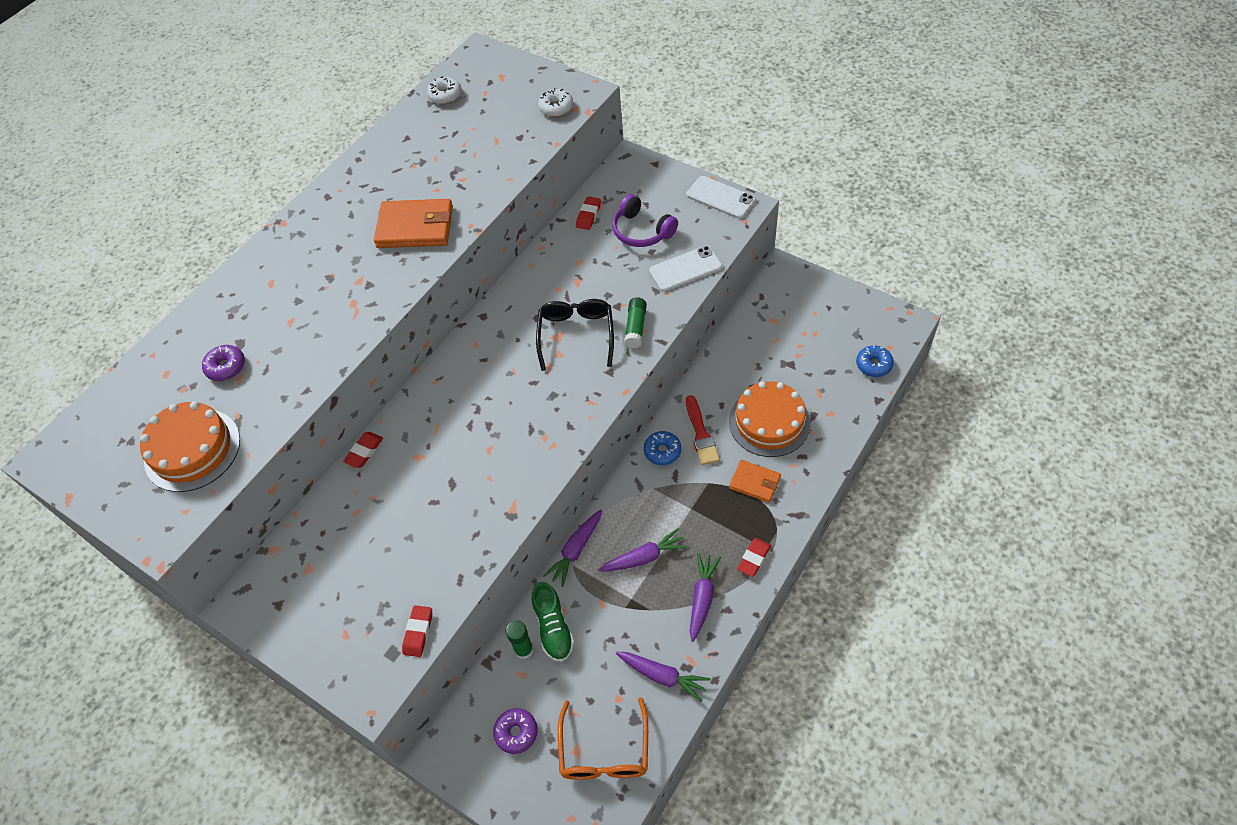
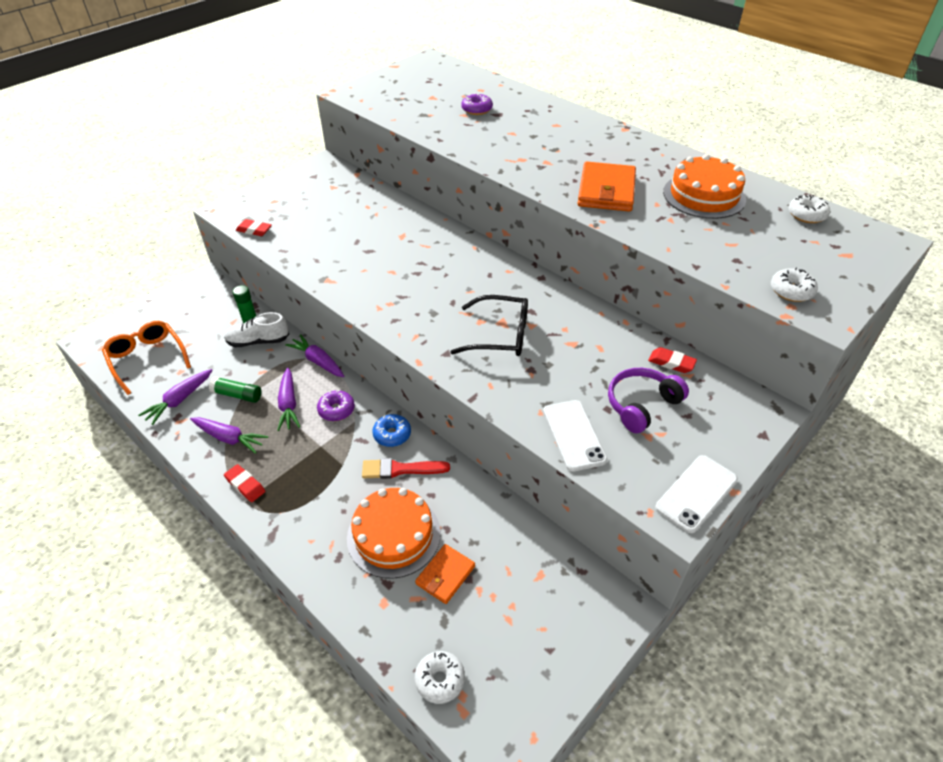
camera: 95 degrees right, 10 degrees down
orange cake [140,401,240,492] -> orange cake moved to [663,154,746,219]
red eraser [343,432,383,468] -> none
purple donut [493,708,538,754] -> purple donut moved to [317,390,355,421]
green shoe [532,582,575,662] -> white shoe [224,312,289,348]
orange glasses [558,697,648,780] -> orange glasses turned 45 degrees clockwise [102,321,191,395]
green glue stick [624,297,647,348] -> green glue stick moved to [209,376,262,403]
orange wallet [729,460,781,503] -> orange wallet moved to [415,544,475,604]
blue donut [856,345,894,377] -> white donut [415,651,465,704]

